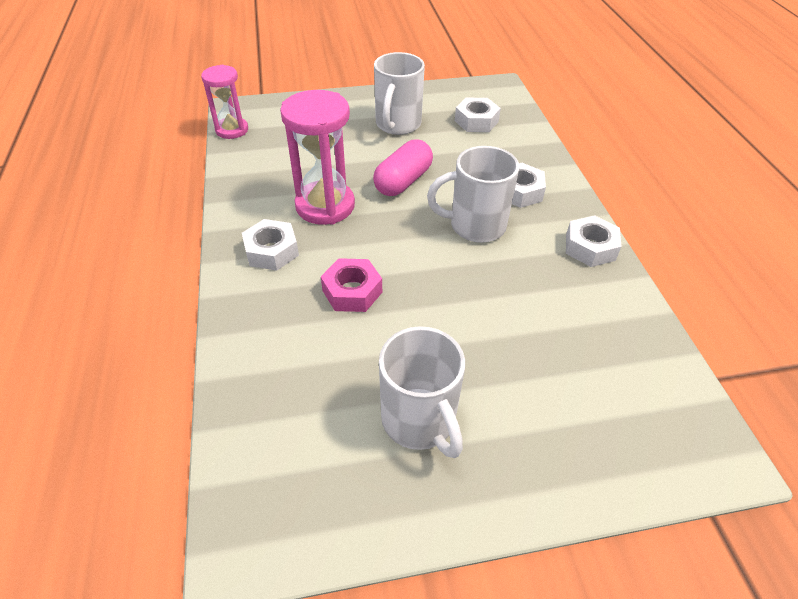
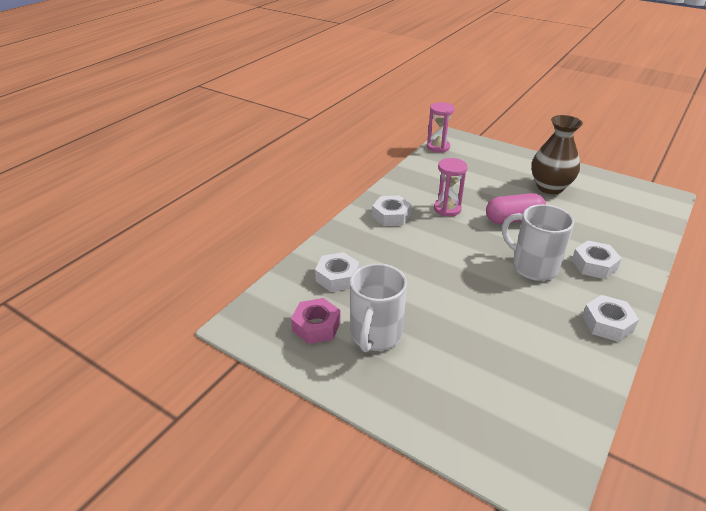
camera: 45 degrees right, 10 degrees down
pink hourglass [280,90,355,225] -> pink hourglass [434,158,468,217], size x0.63
pink nut [321,258,382,312] -> pink nut moved to [291,298,341,344]
white mug [374,52,425,135] -> brown vase [531,115,583,194]
white nut [455,97,501,132] -> white nut moved to [315,252,359,292]

